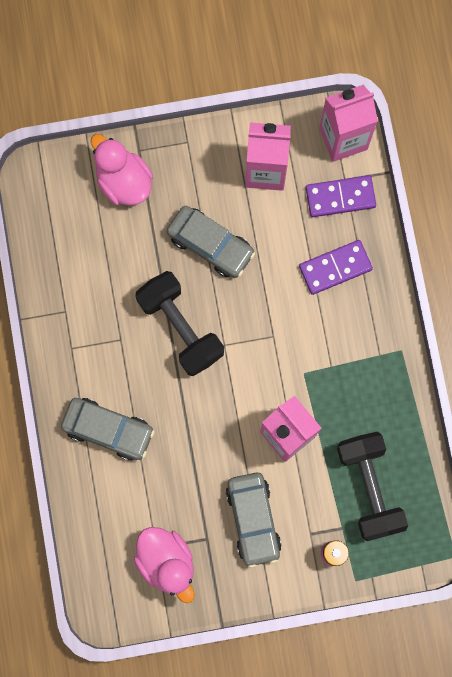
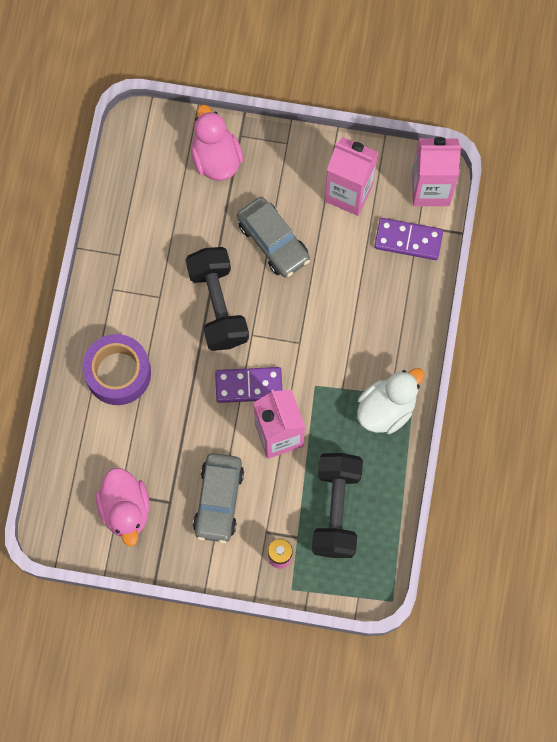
camera: 20 degrees right, 5 degrees down
grey car [61,398,155,461] -> purple tape [82,334,151,405]
purple domino [299,240,373,295] -> purple domino moved to [215,367,282,403]
none -> white duck [357,368,425,434]

